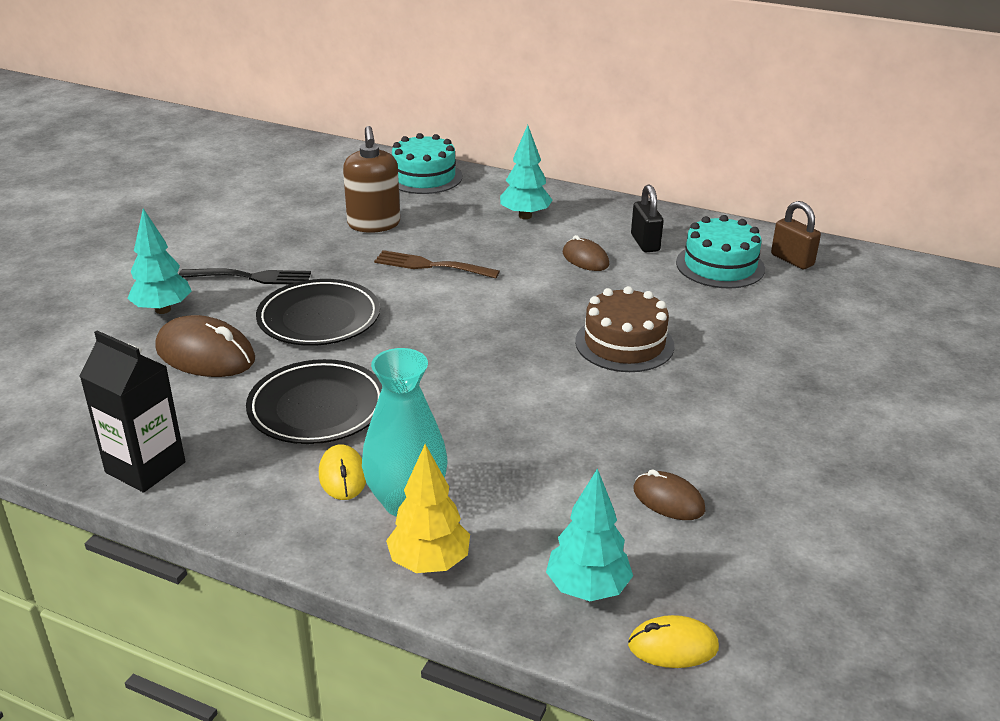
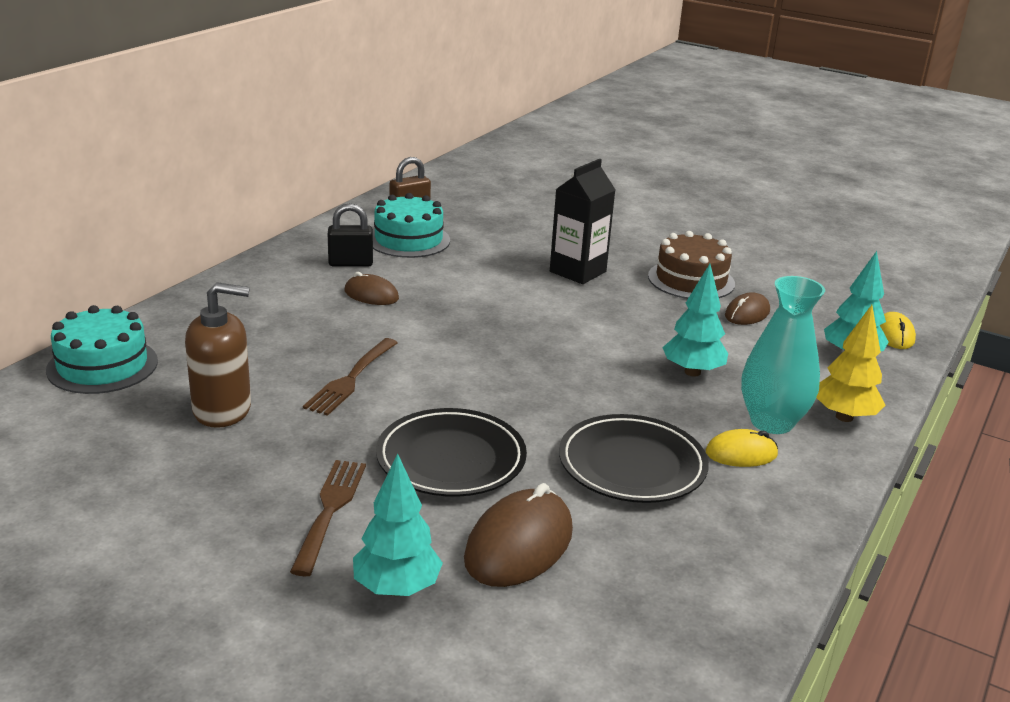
camera: 85 degrees left, 5 degrees down
black carton [80,330,186,493] -> black carton moved to [550,159,615,284]
black fork [179,268,311,284] -> brown fork [290,460,366,576]
turquoise tree [500,125,553,219] -> turquoise tree moved to [662,264,728,377]
brown mouse [563,235,609,271] -> brown mouse turned 60 degrees clockwise [345,272,399,305]
brown cake [575,286,674,372] -> brown cake moved to [648,231,735,299]

